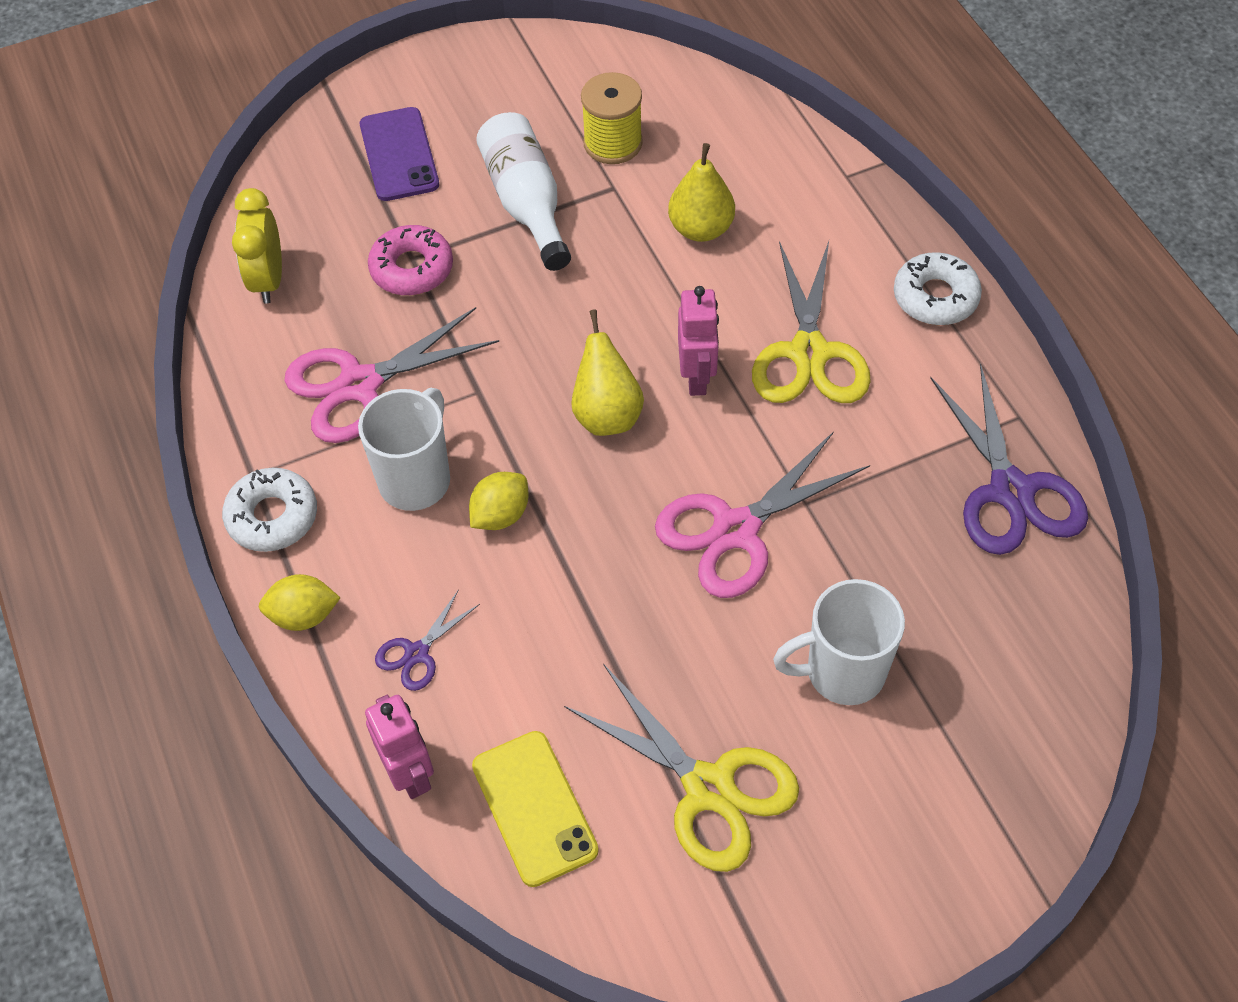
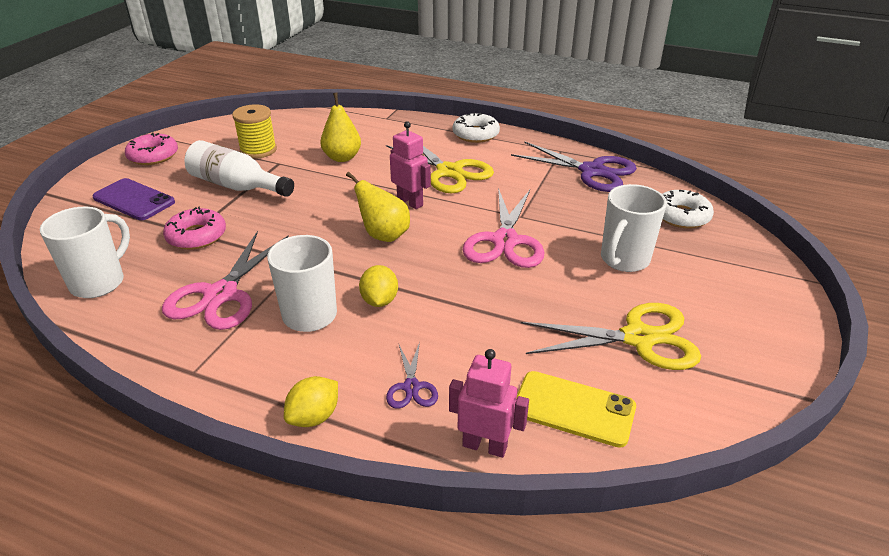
camera: 45 degrees left, 20 degrees down
white donut [222,468,317,552] -> white donut moved to [662,190,714,228]
yellow clock [232,188,282,304] -> white mug [40,206,130,298]
none -> pink donut [125,133,178,165]

